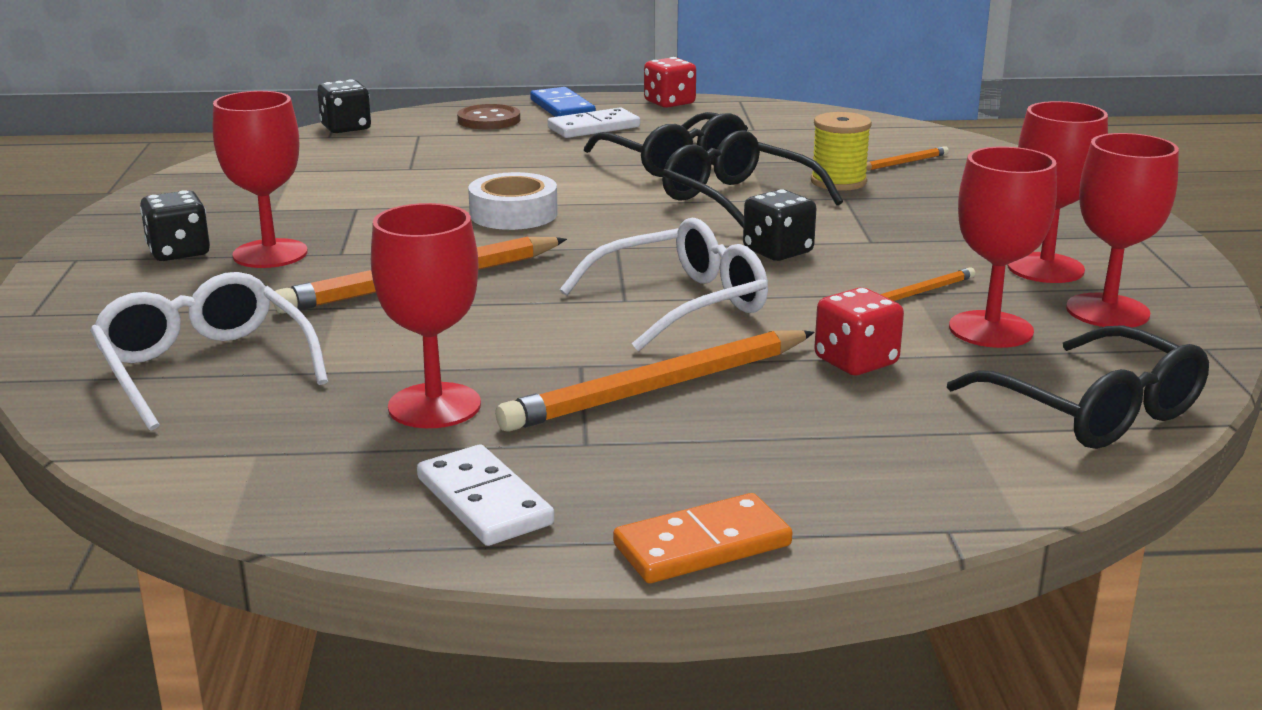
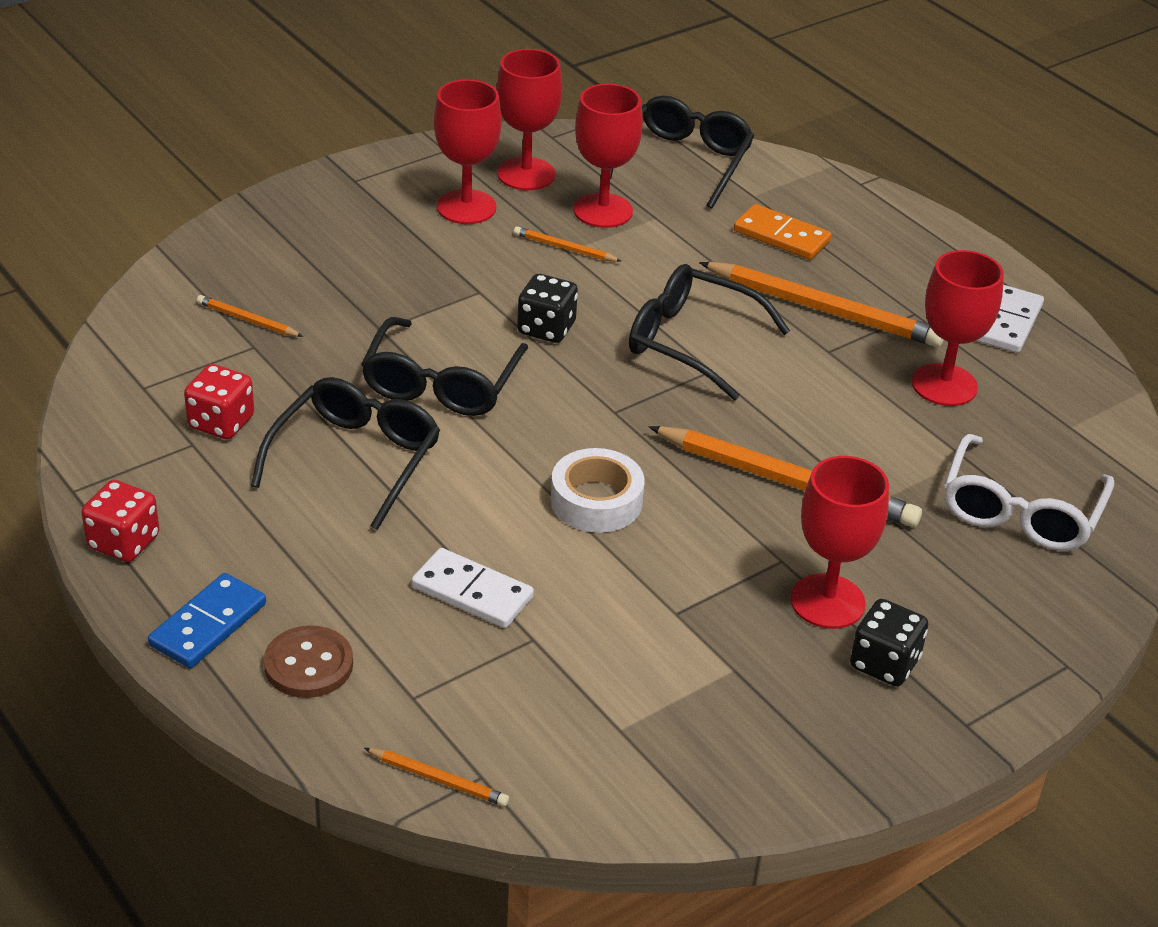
camera: 125 degrees left, 15 degrees up
black dice [317,79,371,133] -> orange pencil [364,748,509,806]
white domino [548,107,640,138] -> white domino moved to [412,548,534,628]
white glasses [560,218,768,352] -> black glasses [629,264,790,400]
orange domino [613,493,793,583] -> orange domino moved to [734,204,831,260]
yellow spool [811,112,872,191] -> none
red dice [814,288,904,375] -> red dice moved to [184,364,254,439]

